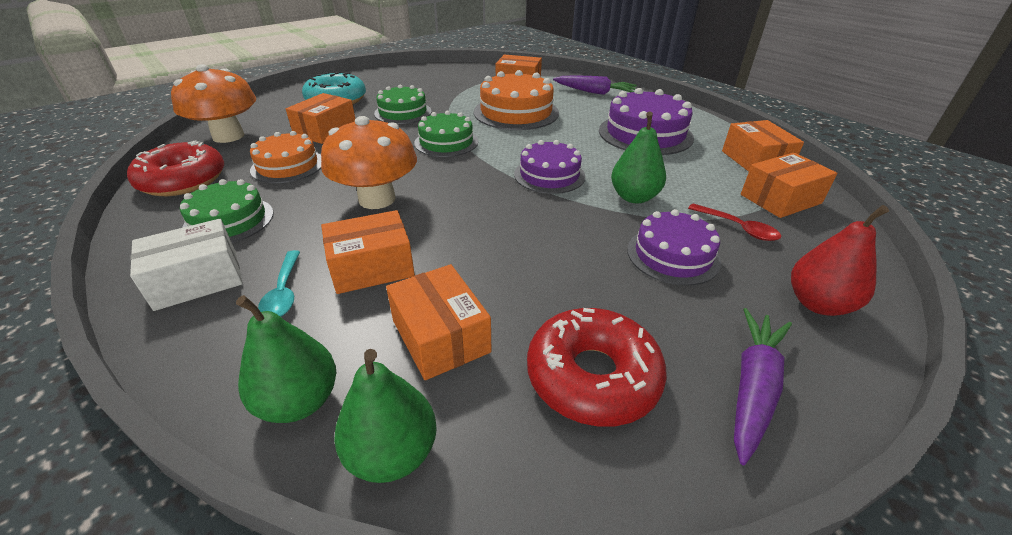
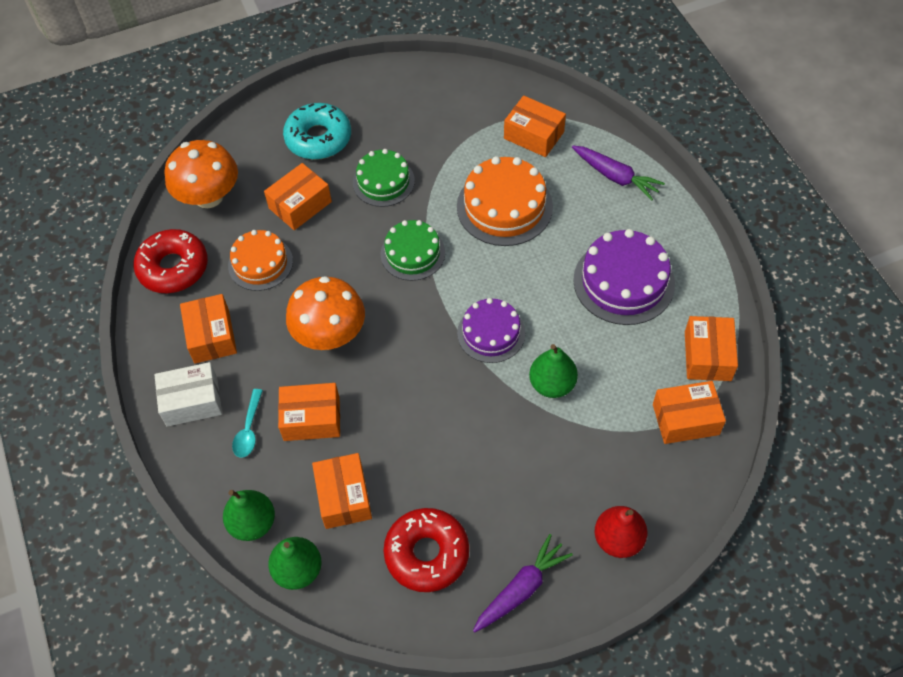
camera: 20 degrees right, 20 degrees up
green cake [180,179,274,243] -> orange box [180,294,237,364]
purple cake [627,209,721,286] -> none
red spoon [688,204,781,241] -> none

